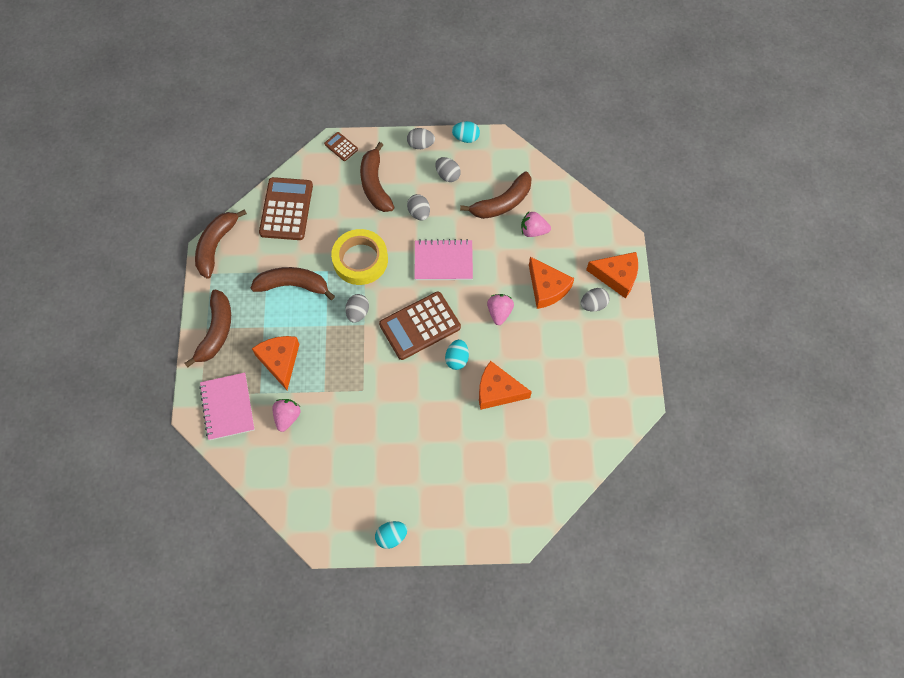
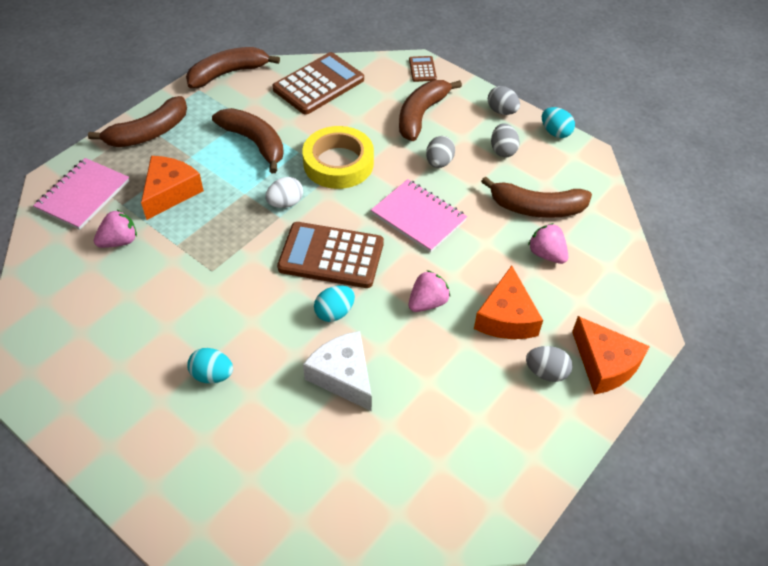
camera: 40 degrees right, 15 degrees down
grey egg [345,294,369,322] -> white egg [265,177,303,208]
turquoise egg [375,521,407,549] -> turquoise egg moved to [187,348,233,383]
orange cheese [479,361,532,410] -> white cheese [303,331,372,411]

